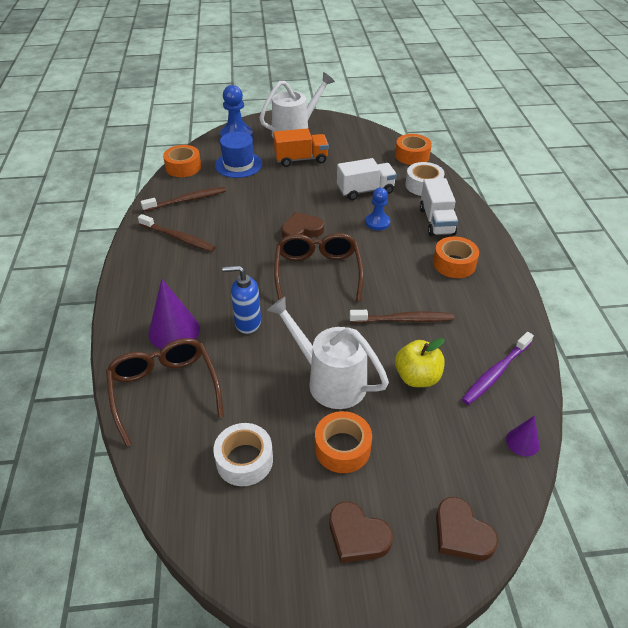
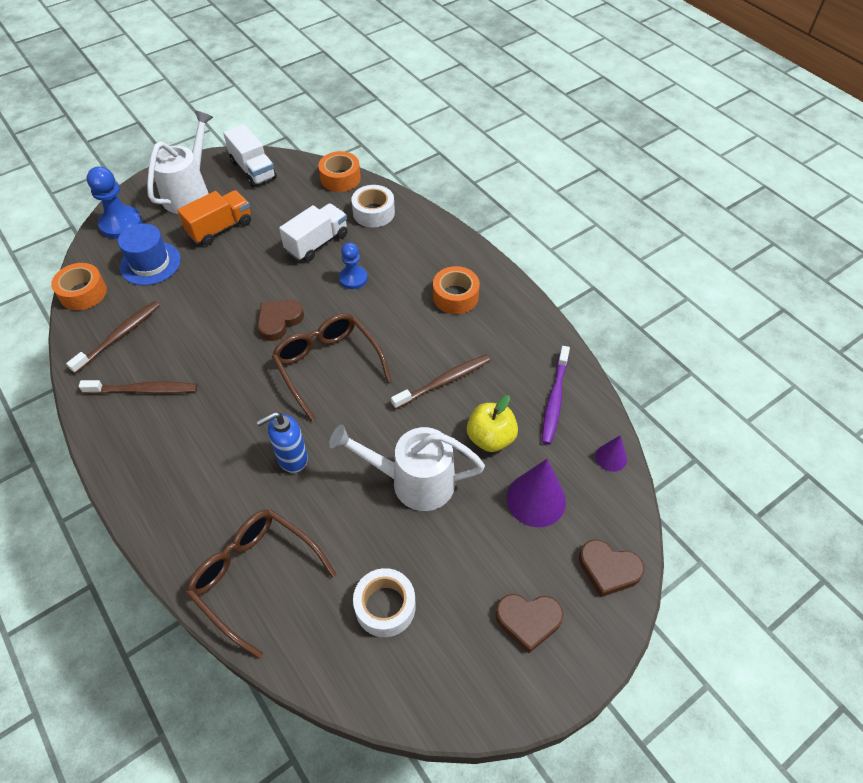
camera: 30 degrees left, 10 degrees up
purple cone [148,279,200,349] -> purple cone moved to [506,459,566,527]
orange tape [315,411,372,473] -> none
white truck [420,178,458,236] -> white truck moved to [223,124,277,187]

